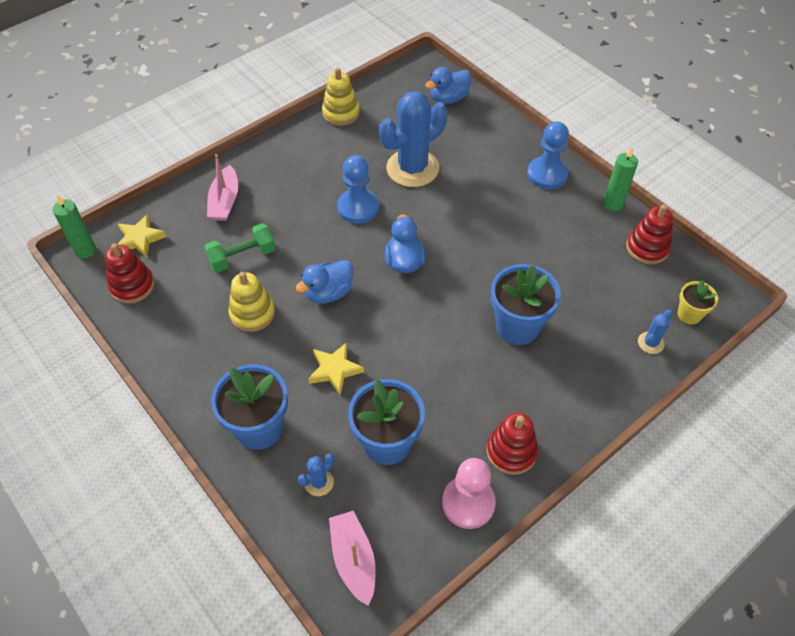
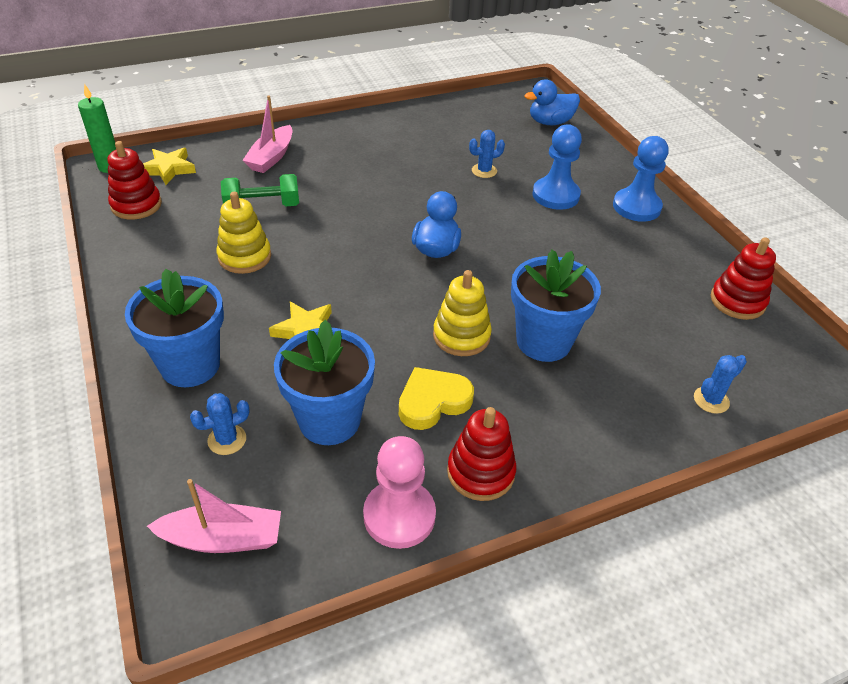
camera: 15 degrees right, 10 degrees down
blue duck [295,260,353,304] -> none
yellow stacking toy [322,68,360,126] -> yellow stacking toy moved to [433,270,492,356]
pink boat [329,511,376,606] -> pink boat turned 90 degrees clockwise [147,479,281,553]
blue pawn [337,155,379,224] -> blue pawn moved to [533,124,582,210]
blue cactus [379,91,447,187] -> blue cactus [469,130,505,178], size x0.43
green candle [603,147,638,212] -> none
yellow flower pot [678,280,718,325] -> none
none -> yellow heart [399,367,474,430]

